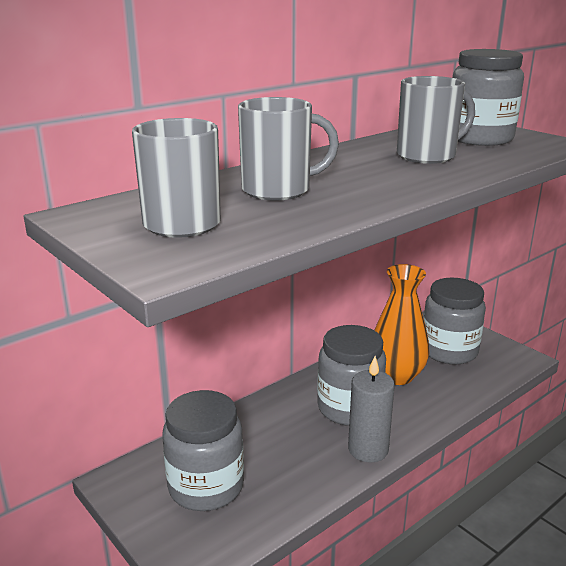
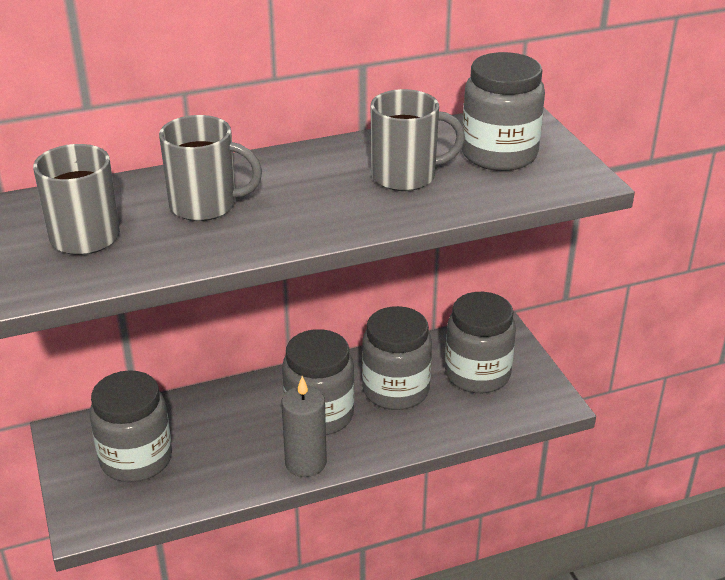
camera: 20 degrees right, 10 degrees up
orange vase [374,264,429,385] -> grey jar [362,306,432,410]

